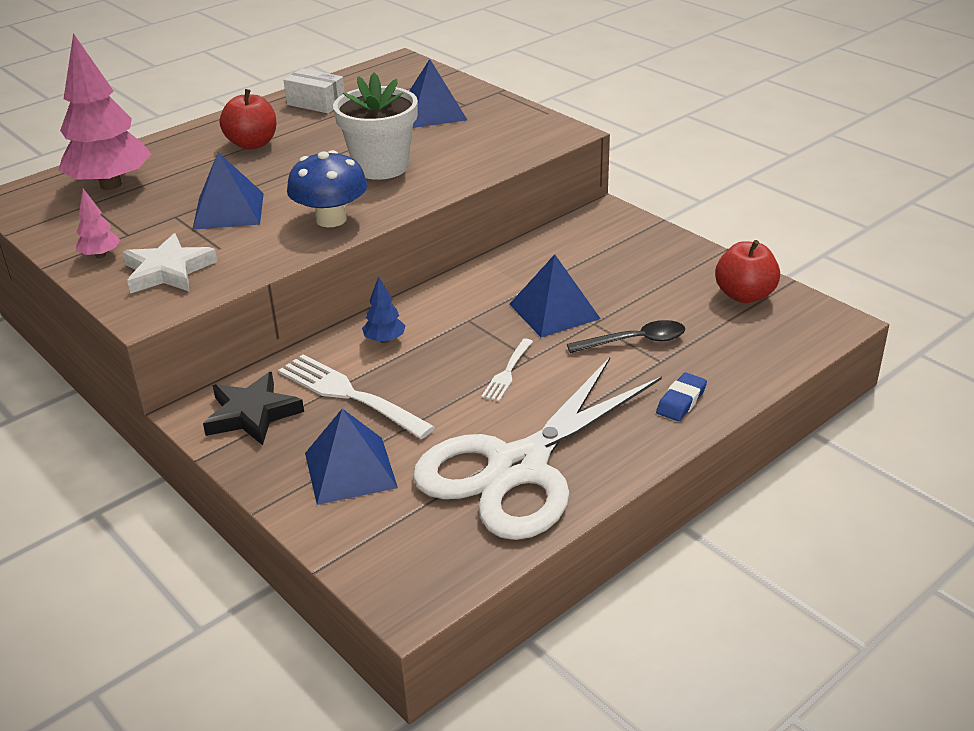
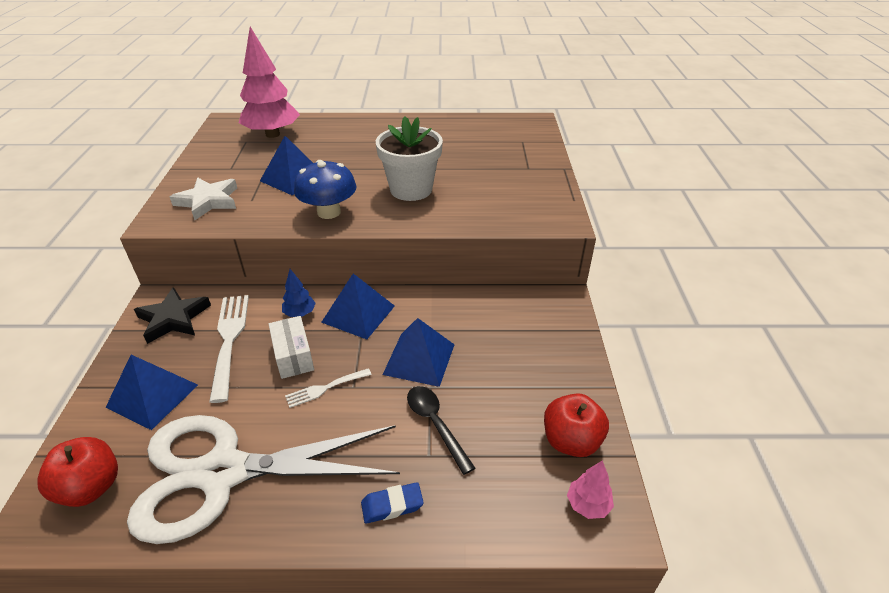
camera: 40 degrees right, 5 degrees up
pink tree [76,189,120,258] -> pink tree moved to [567,460,614,519]
red apple [220,89,277,150] -> red apple moved to [37,437,118,507]
white box [284,69,345,113] -> white box moved to [269,316,314,379]
blue pyramid [409,59,467,128] -> blue pyramid moved to [321,273,395,339]
black spoon [567,320,685,353] -> black spoon turned 150 degrees counterclockwise [407,386,475,475]

